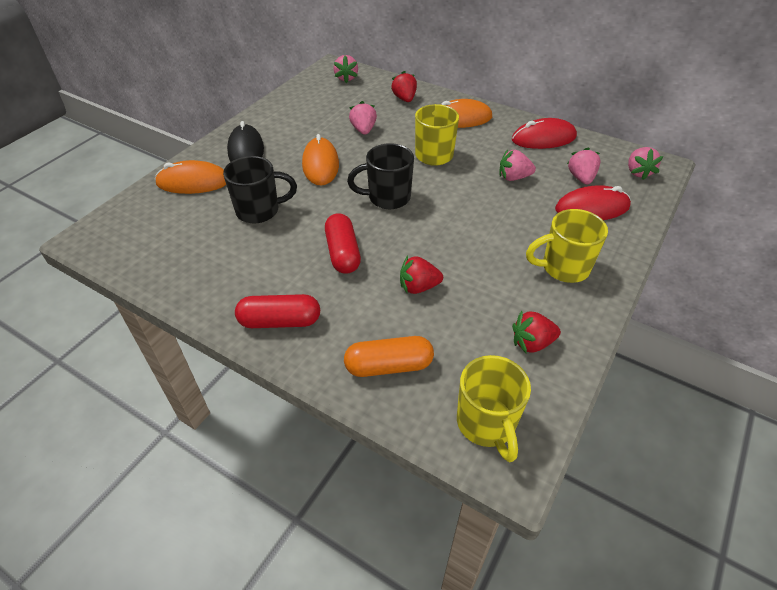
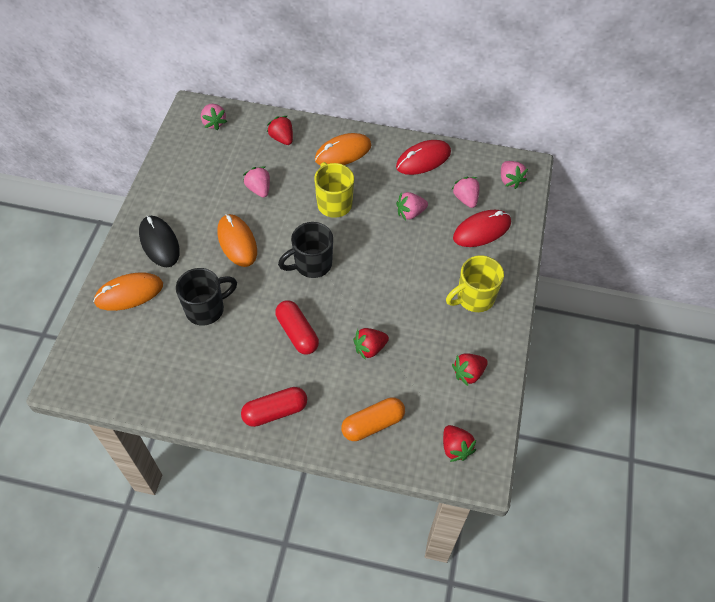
camera: 20 degrees left, 10 degrees up
yellow mug [457,355,531,462] -> red strawberry [443,425,476,462]

